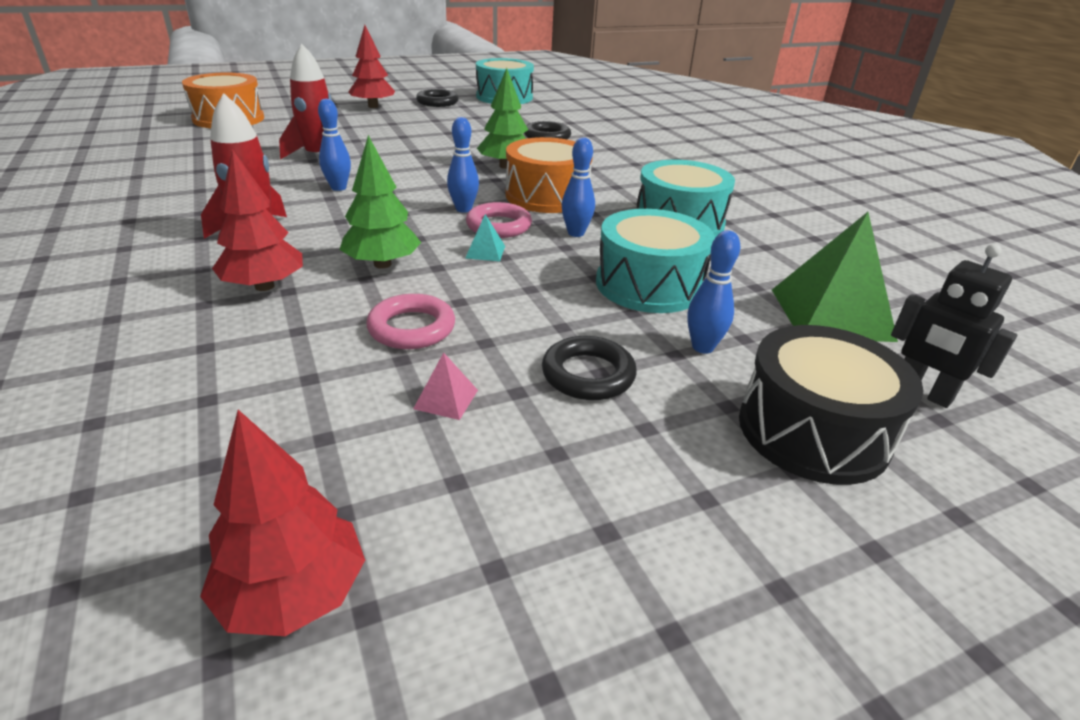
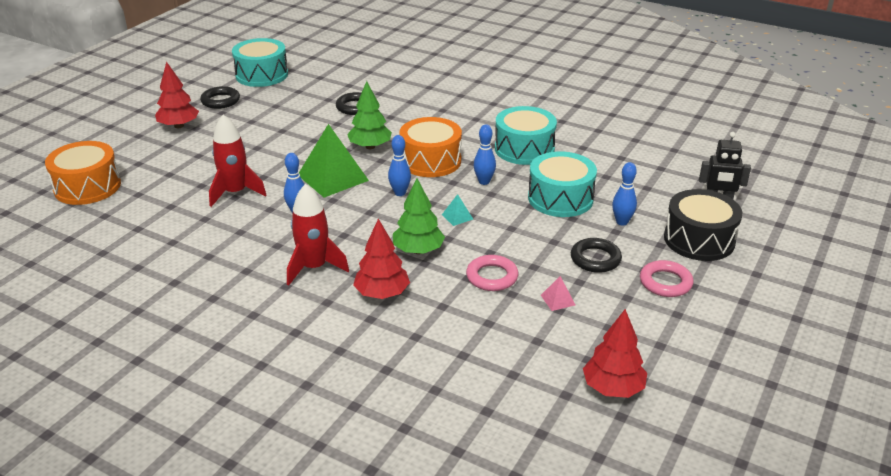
camera: 35 degrees left, 0 degrees up
pink ring [466,202,532,238] -> pink ring moved to [640,260,693,297]
green pyramid [772,212,898,342] -> green pyramid moved to [299,124,369,198]

